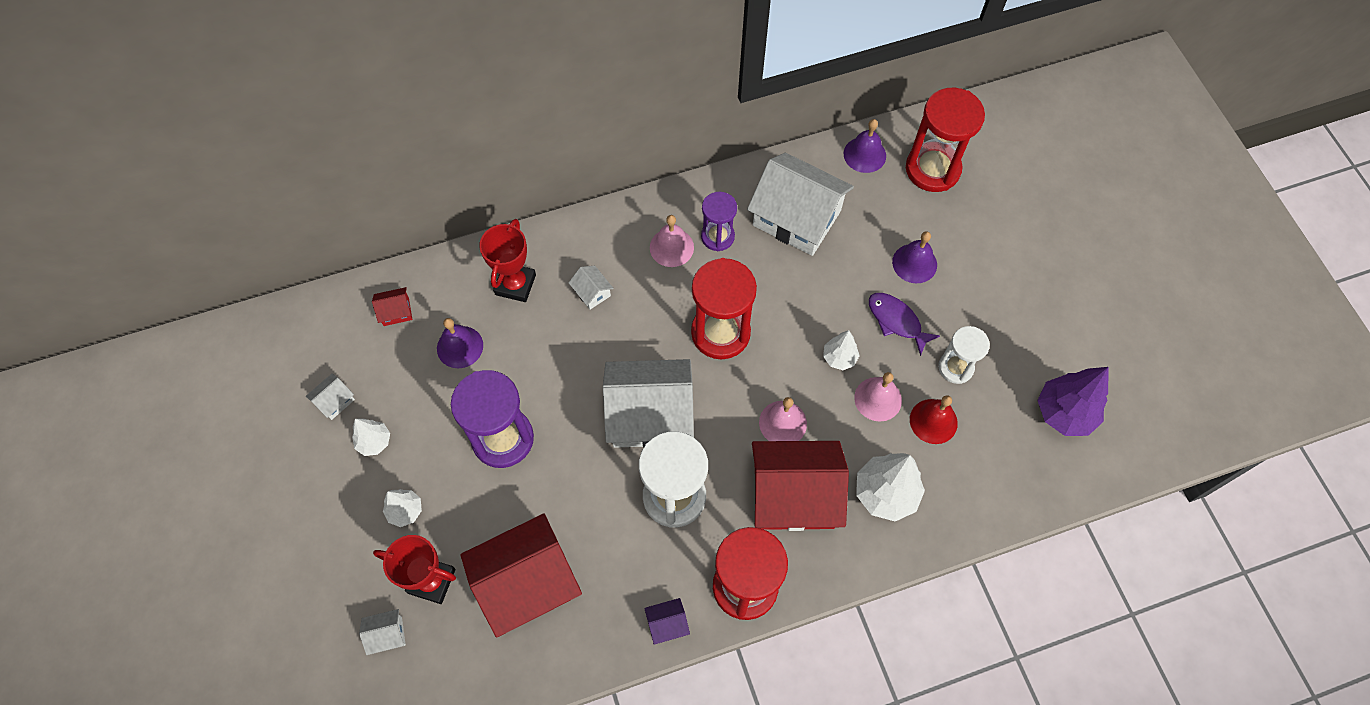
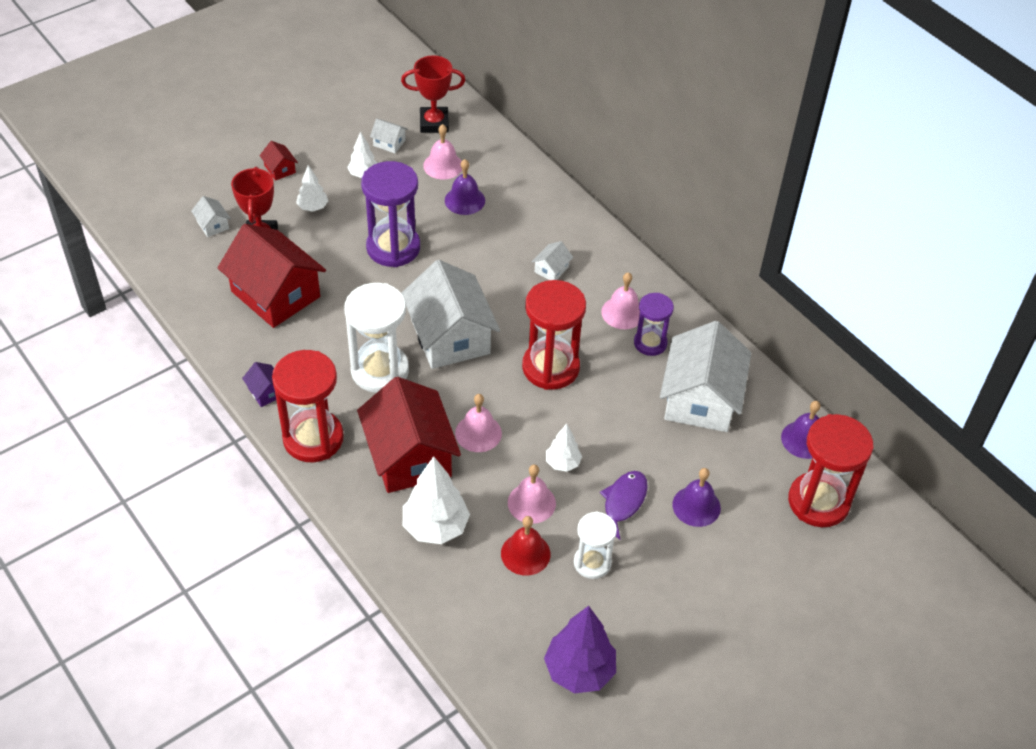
camera: 70 degrees right, 15 degrees down
red house [372,287,412,326] -> red house moved to [259,141,298,181]
red trophy [479,219,536,302] -> red trophy moved to [401,55,466,133]
none -> pink bell [423,124,462,180]

